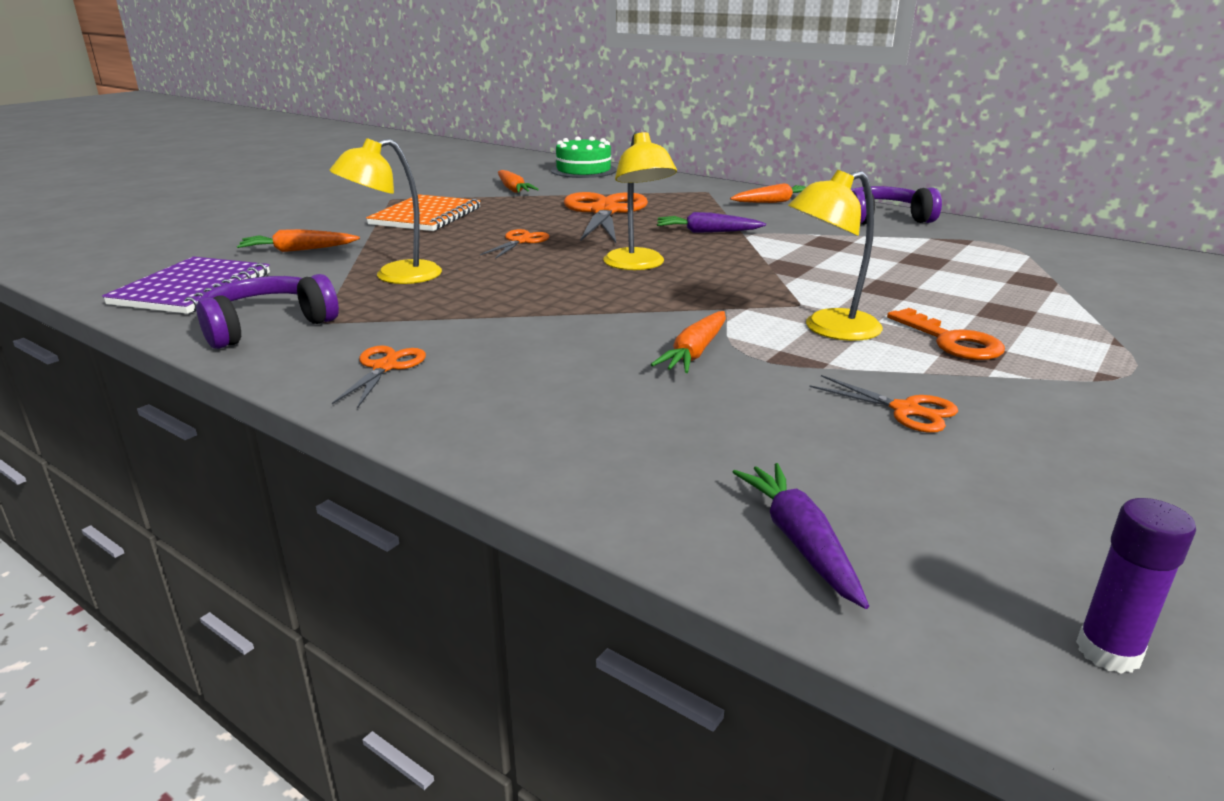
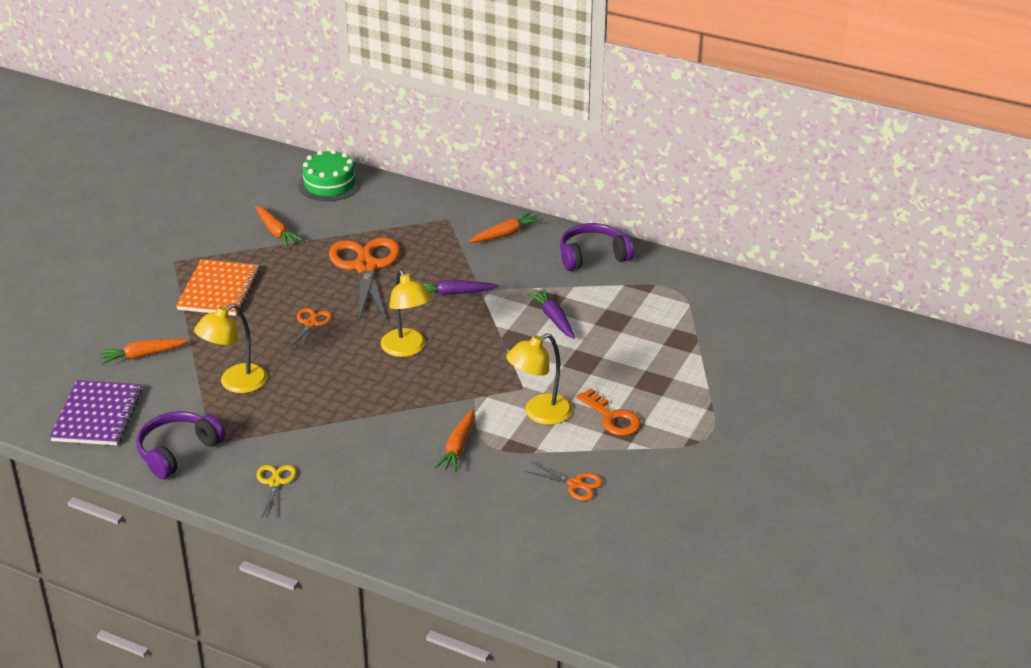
camera: 10 degrees left, 10 degrees up
orange scissors [332,345,426,408] -> yellow scissors [256,465,297,518]
purple carrot [732,463,869,609] -> purple carrot moved to [527,288,575,339]
purple glue stick [1076,498,1196,674] -> none

